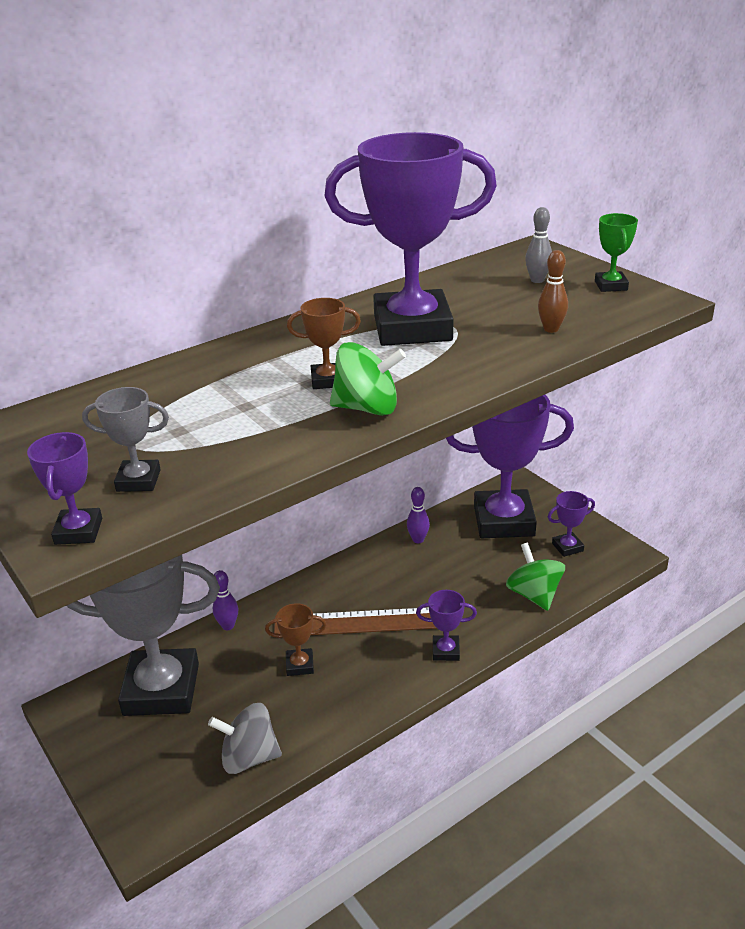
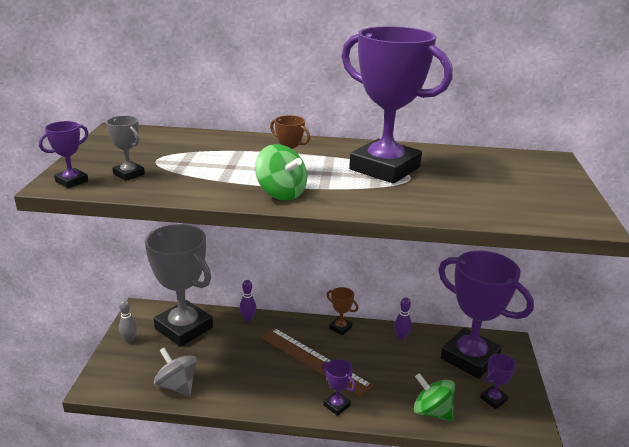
camera: 40 degrees right, 5 degrees down
brown trophy [265,603,326,676] -> brown trophy moved to [327,287,358,335]
green spinning top [506,543,565,611] -> green spinning top turned 75 degrees counterclockwise [414,373,455,421]
grey bowling pin [525,207,552,283] -> grey bowling pin moved to [119,299,137,343]
brown bowling pin [538,250,568,333] -> none
purple trophy [548,491,595,557] -> purple trophy turned 60 degrees counterclockwise [480,354,516,409]
green trophy [595,213,638,292] -> none

